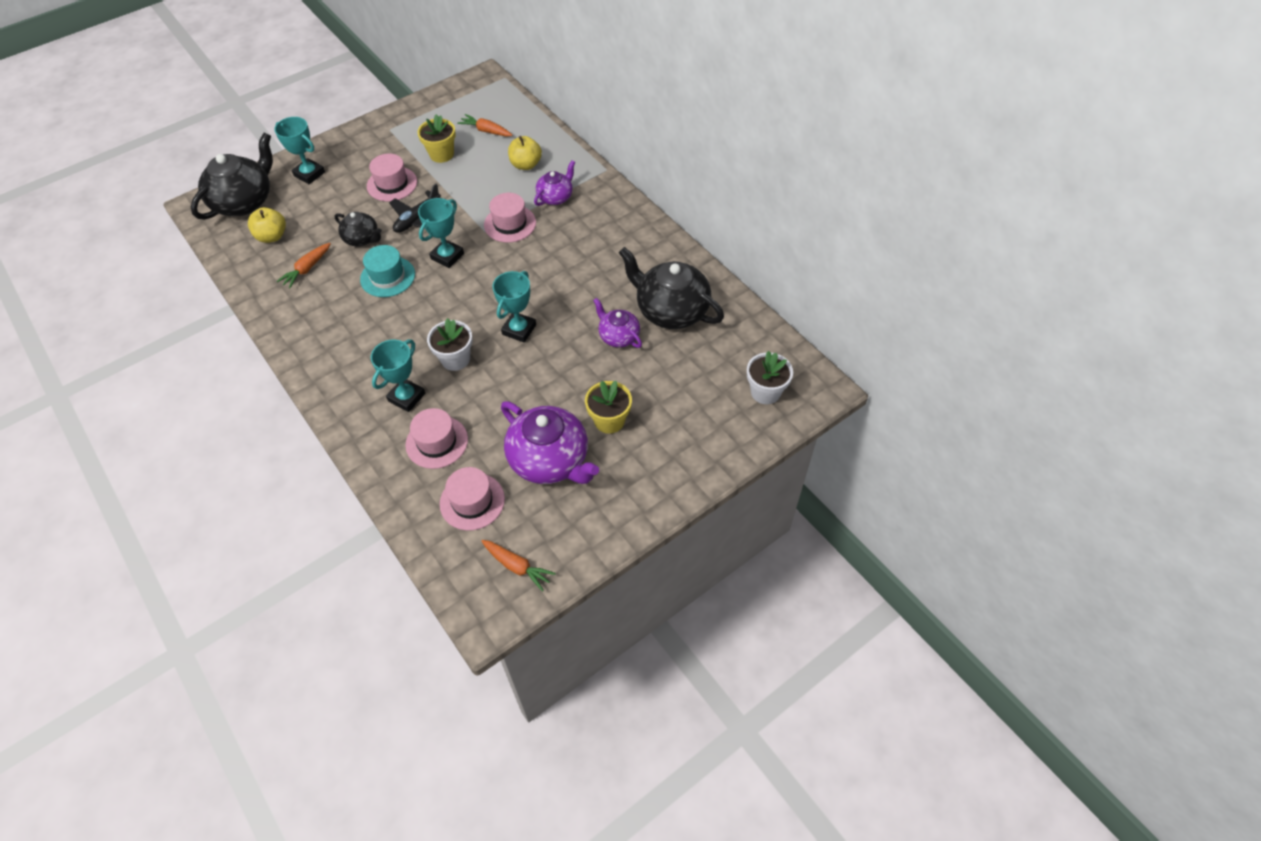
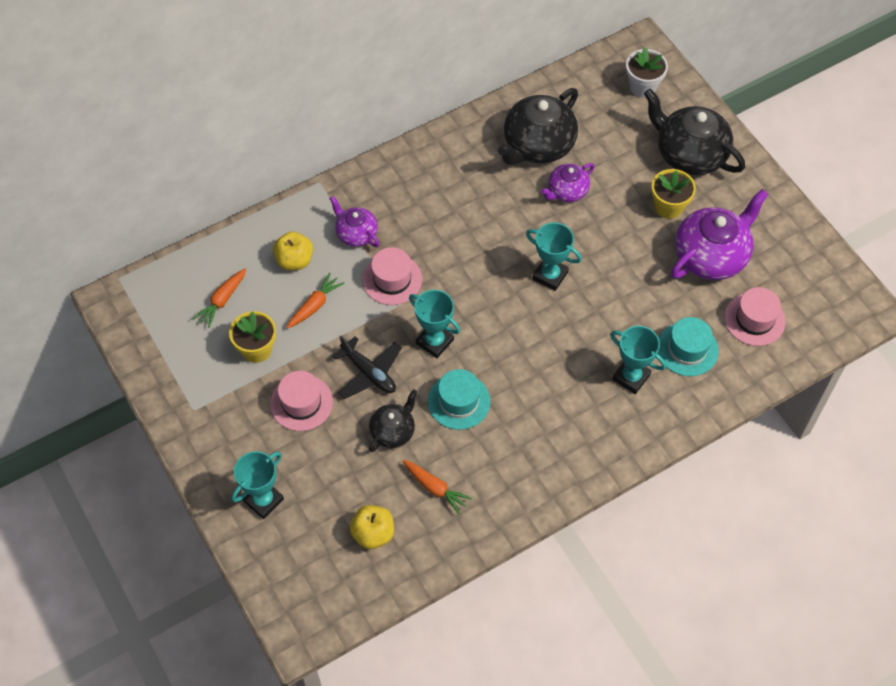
camera: 85 degrees left, 5 degrees up
black teapot [191,133,273,220] -> black teapot moved to [644,89,745,175]
pink hat [405,408,468,469] -> turquoise hat [658,317,719,376]
white flower pot [427,318,473,371] -> none
orange carrot [482,540,556,592] -> orange carrot moved to [287,273,345,329]

